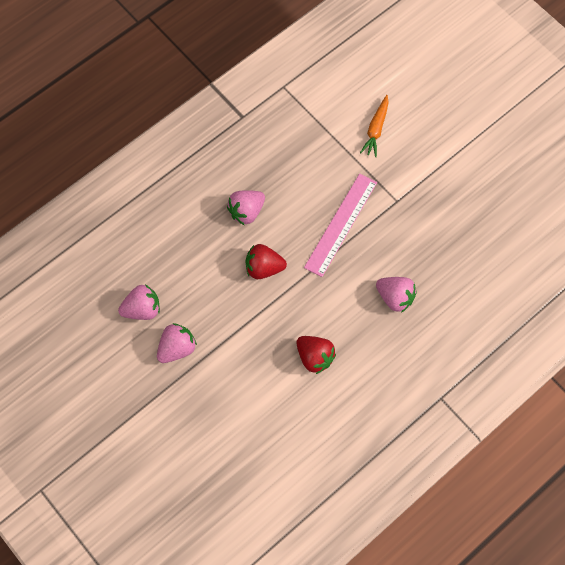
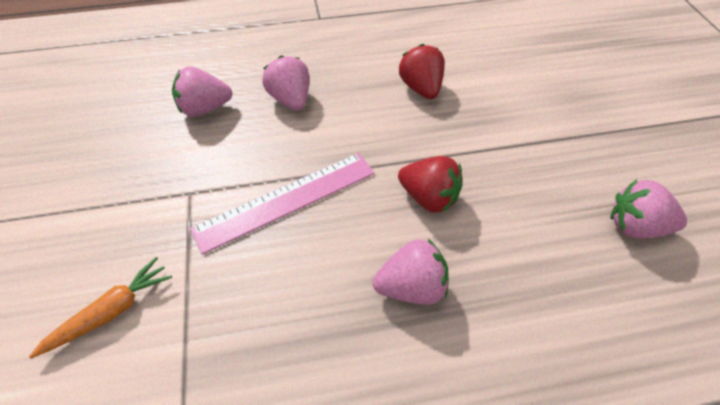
camera: 150 degrees left, 15 degrees down
pink strawberry [157,323,197,363] -> pink strawberry moved to [172,66,233,117]

